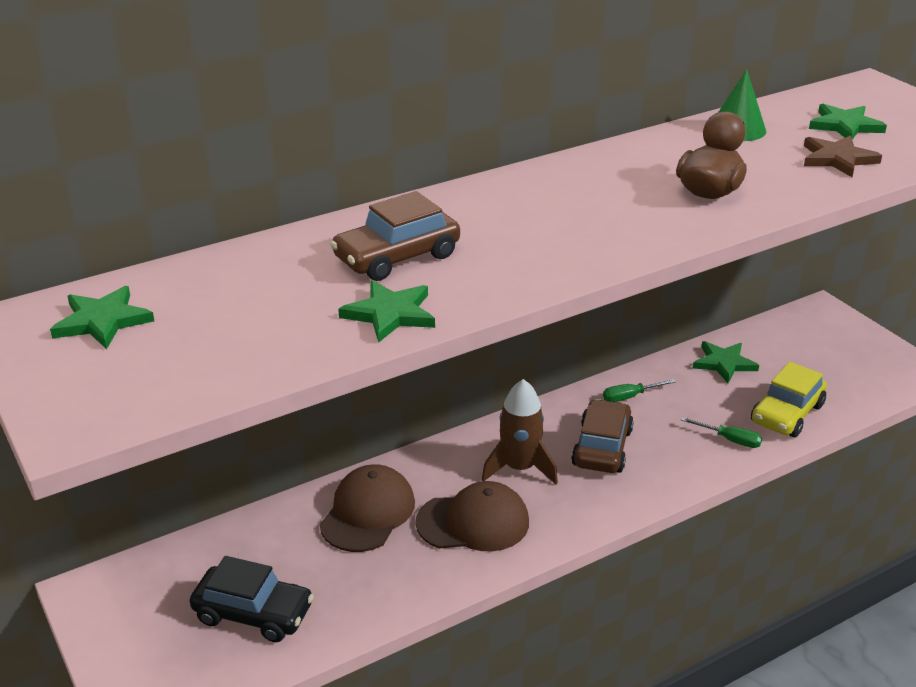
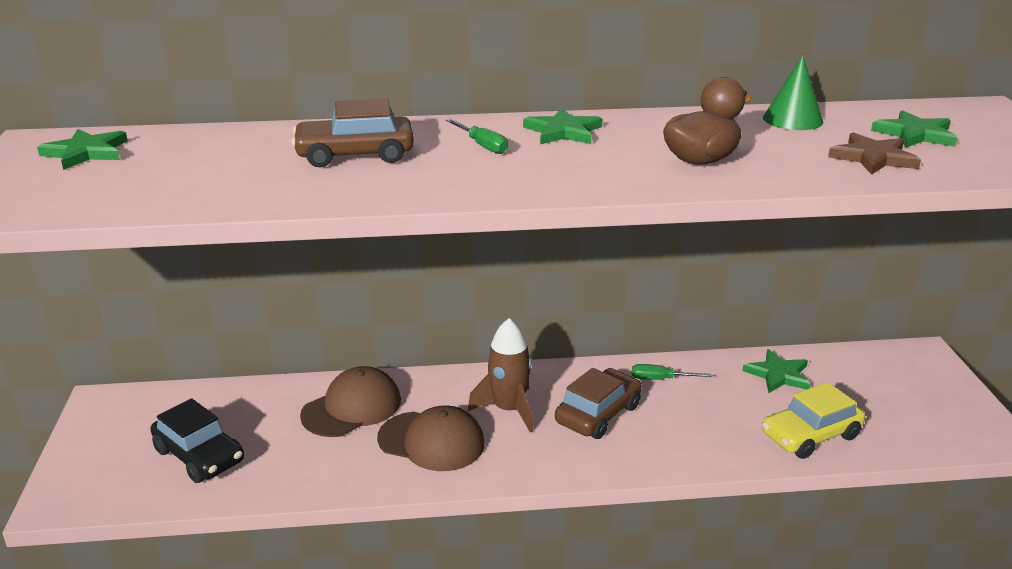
camera: 25 degrees right, 5 degrees down
green star [338,280,435,343] -> green star moved to [523,108,602,144]
green screwdriver [681,417,762,448] -> green screwdriver moved to [446,119,508,154]

